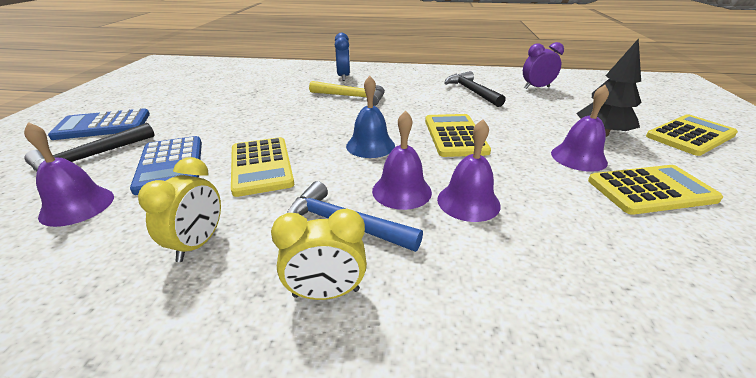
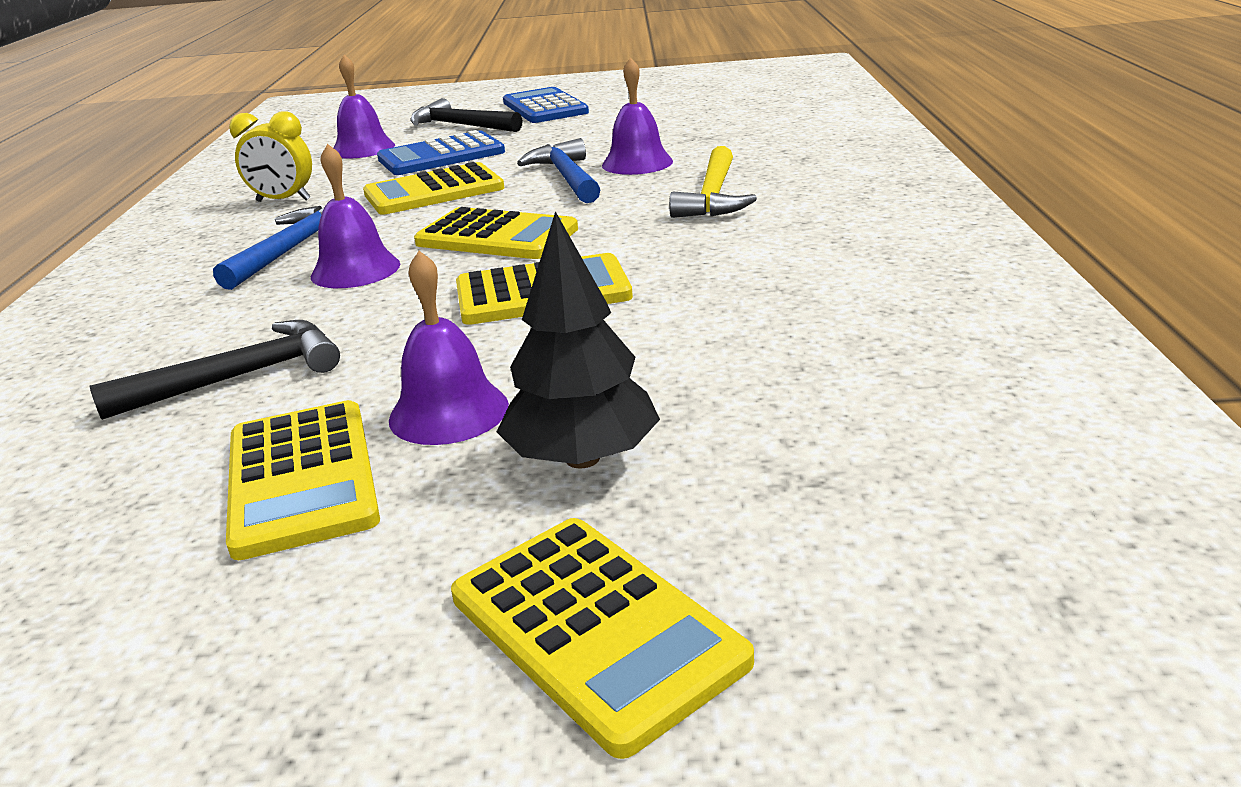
camera: 85 degrees right, 5 degrees down
yellow clock [271,209,367,300] -> none
blue clock [335,33,350,81] -> none
blue bell [346,76,395,158] -> yellow calculator [414,207,578,259]
purple bell [437,119,501,222] -> purple bell moved to [602,57,673,175]
black hammer [445,71,506,107] -> black hammer moved to [90,320,340,420]
purple clock [523,42,564,89] -> none
none -> blue hammer [517,138,600,203]

